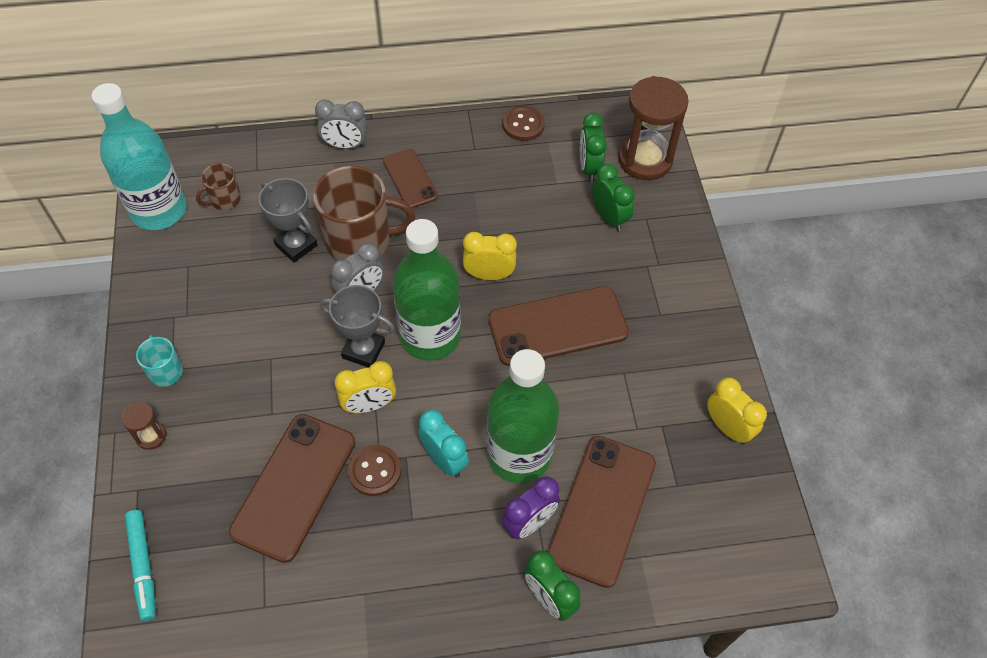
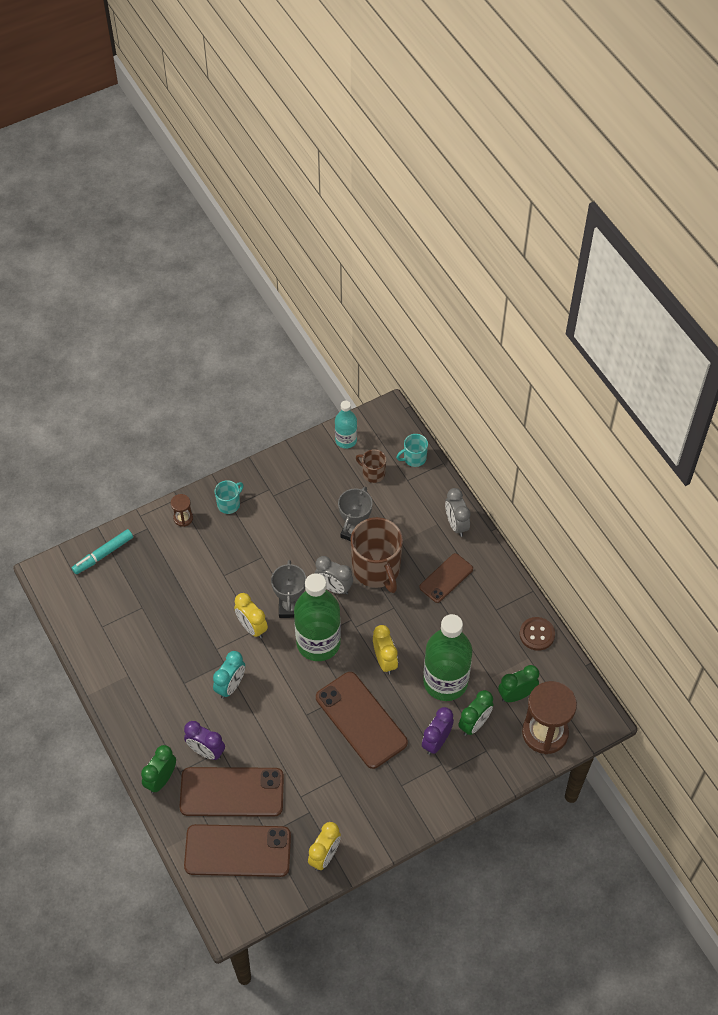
camera: 70 degrees right, 0 degrees up
turquoise bottle [91,83,187,230] -> turquoise bottle [335,401,357,449], size x0.53
brown phone [229,414,356,563] -> brown phone moved to [184,824,291,877]
brown button [348,444,401,496] -> none
green bottle [486,349,559,483] -> green bottle moved to [423,614,472,701]
none -> turquoise mug [396,434,428,467]
none -> purple clock [422,707,454,755]

